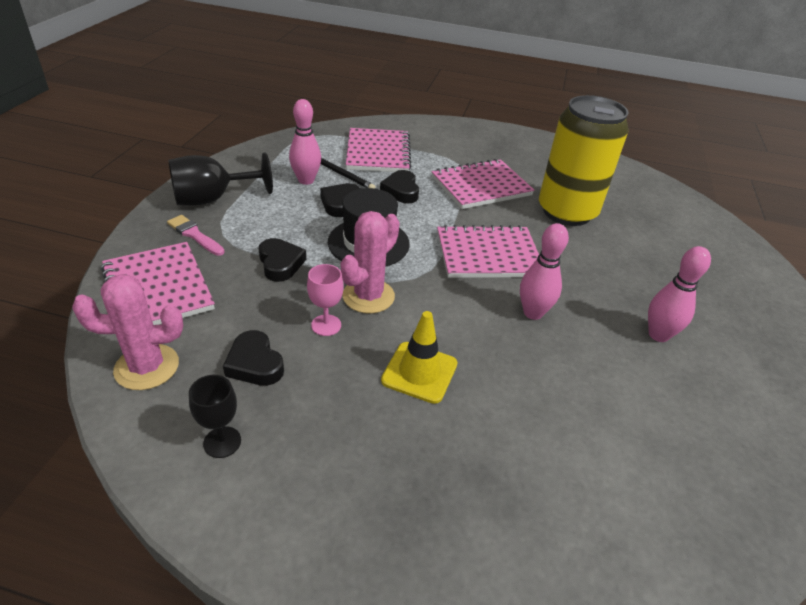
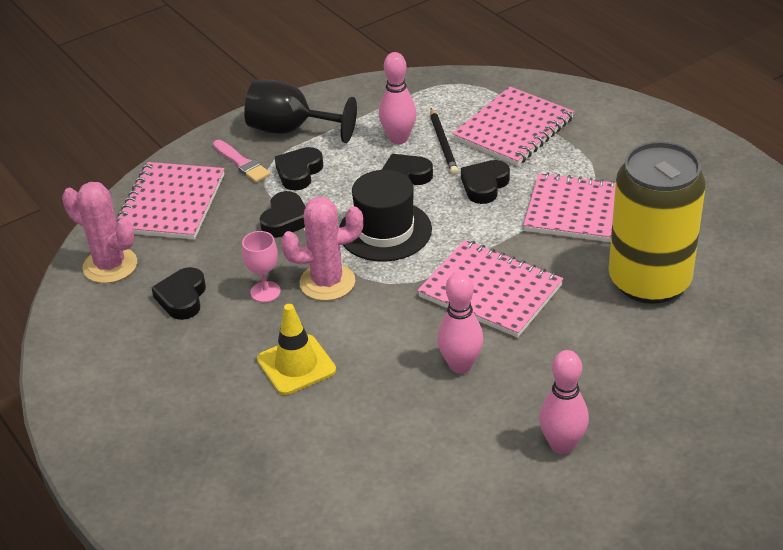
camera: 45 degrees right, 0 degrees up
pink brush [167,215,225,256] -> pink brush turned 150 degrees clockwise [213,140,270,183]
black goblet [189,375,241,458] -> none
none -> black heart [275,147,323,190]

